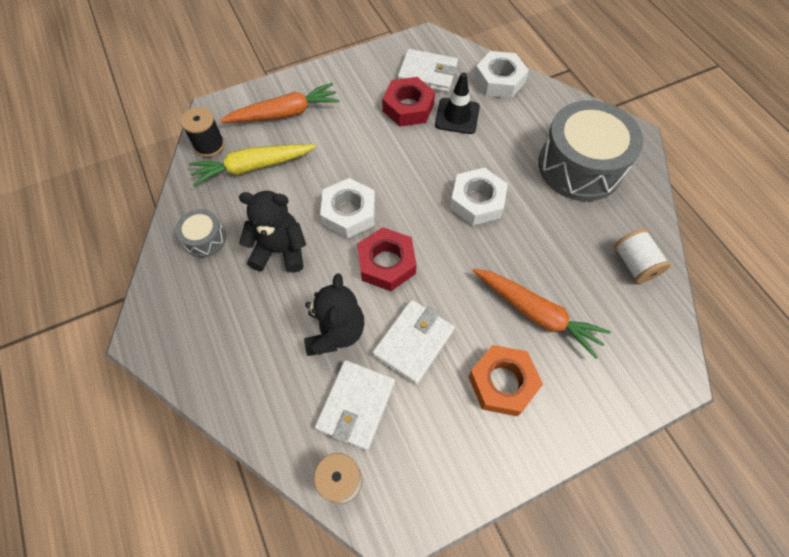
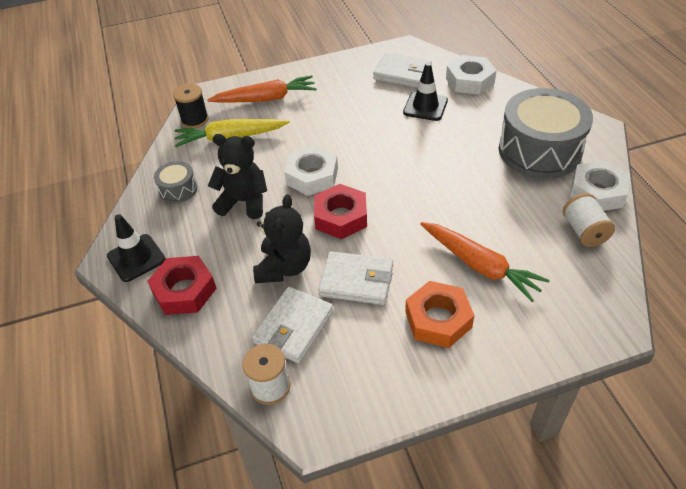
camera: 10 degrees right, 15 degrees down
white wallet [372,300,455,385] -> white wallet turned 60 degrees clockwise [318,251,393,305]
red nut [382,77,435,127] -> red nut moved to [147,256,217,315]
white nut [450,167,508,226] -> white nut moved to [570,160,630,211]
none -> black traffic cone [107,214,166,282]

